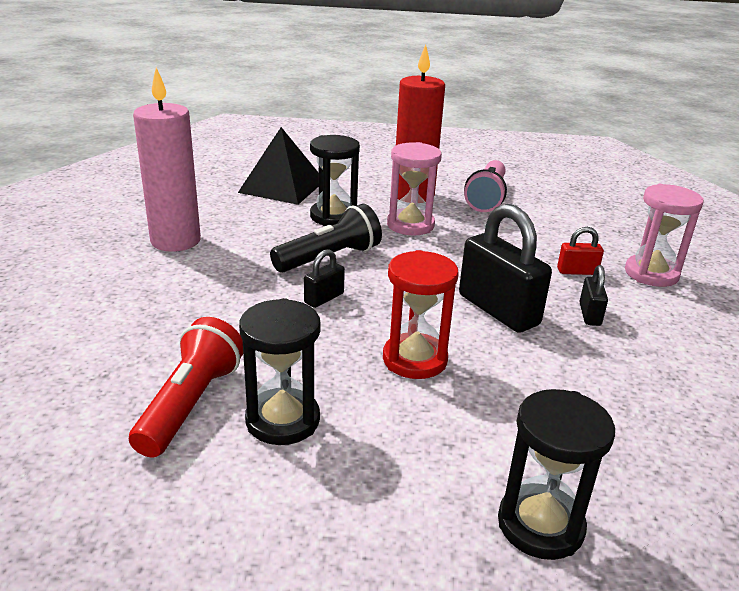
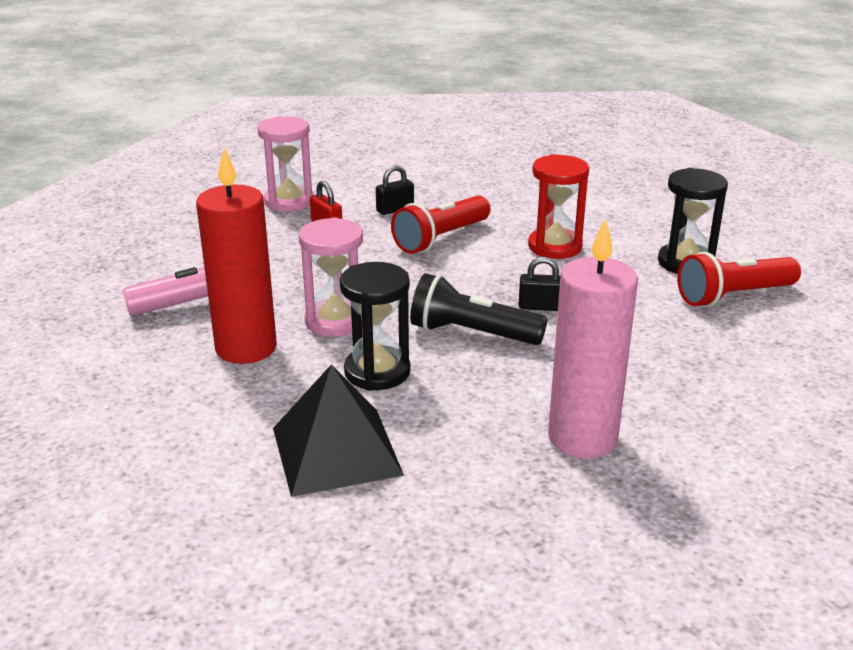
camera: 125 degrees left, 0 degrees up
black padlock [459,204,552,333] -> red flashlight [391,196,491,254]
black hourglass [498,389,615,560] -> none

